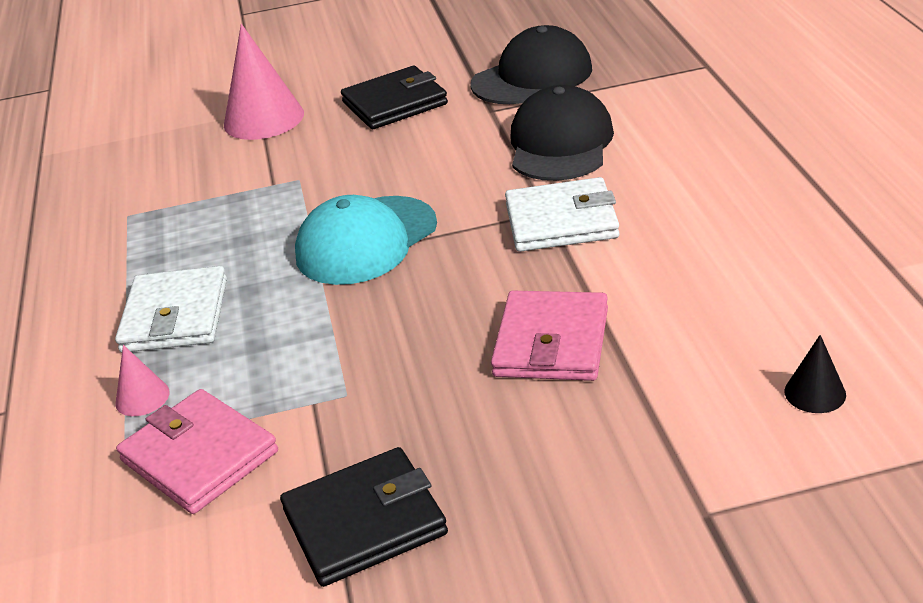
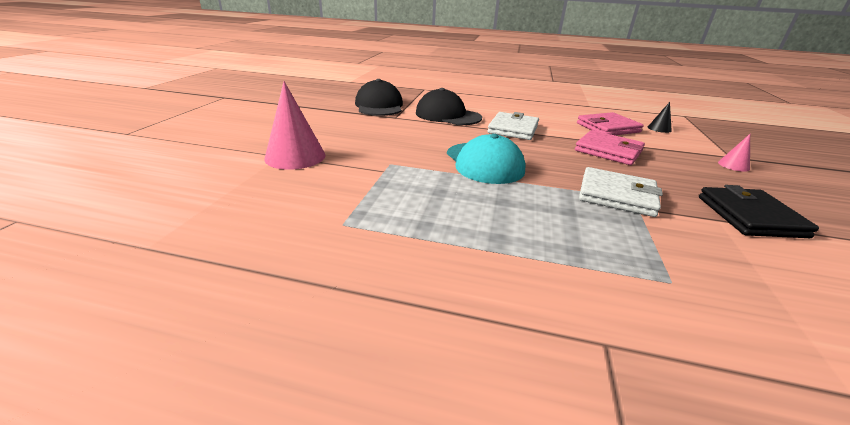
camera: 70 degrees left, 5 degrees down
white wallet [115,266,227,352] -> white wallet moved to [579,167,663,217]
pink cone [115,345,170,416] -> pink cone moved to [718,134,750,172]
pink wallet [116,389,278,514] -> pink wallet moved to [577,112,644,135]
black wallet [341,66,448,129] -> none

